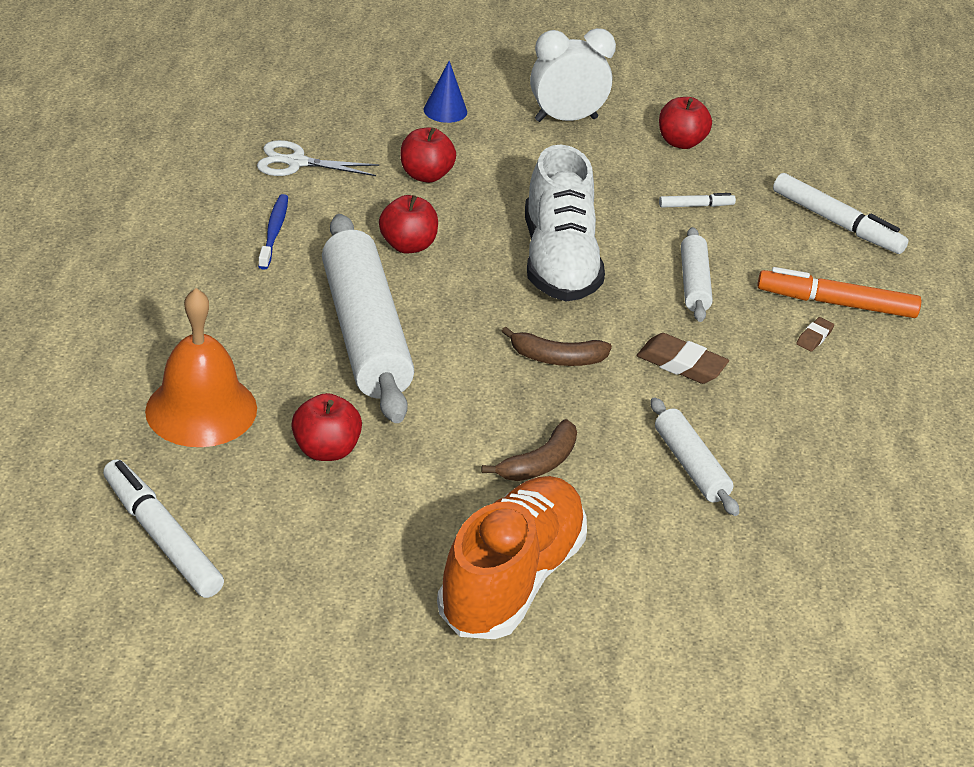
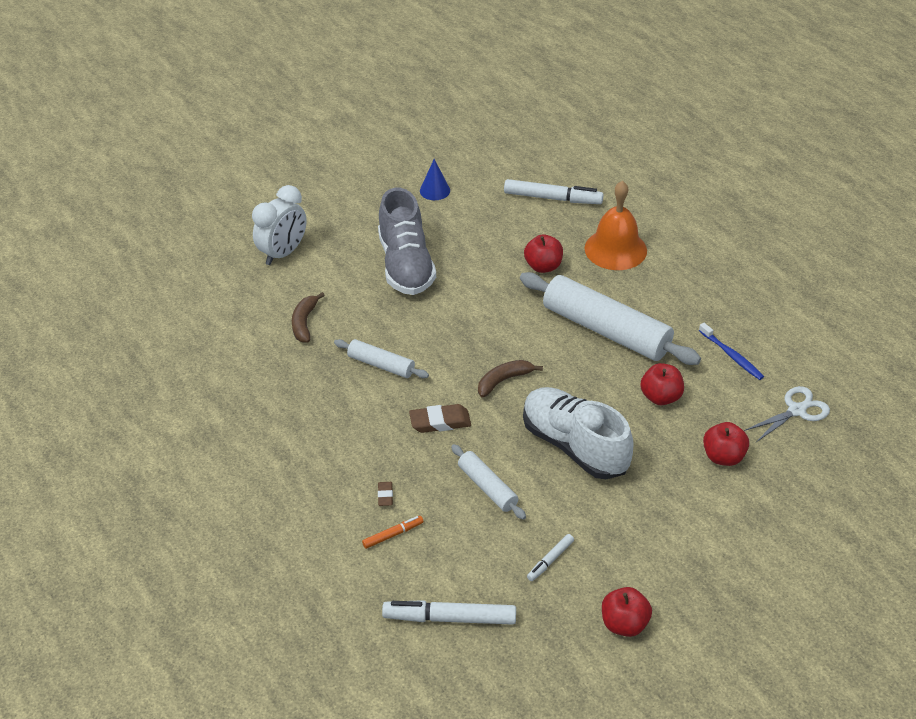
camera: 145 degrees right, 5 degrees up
blue cone [423,61,467,123] -> blue cone moved to [420,159,450,200]
orange shoe [437,476,587,639] -> grey shoe [378,188,436,295]
brown banana [481,419,577,481] -> brown banana moved to [292,292,325,343]
white clock [530,28,616,122] -> white clock moved to [252,185,307,265]
orange marker [757,267,921,318] -> orange marker [362,516,424,549], size x0.52

